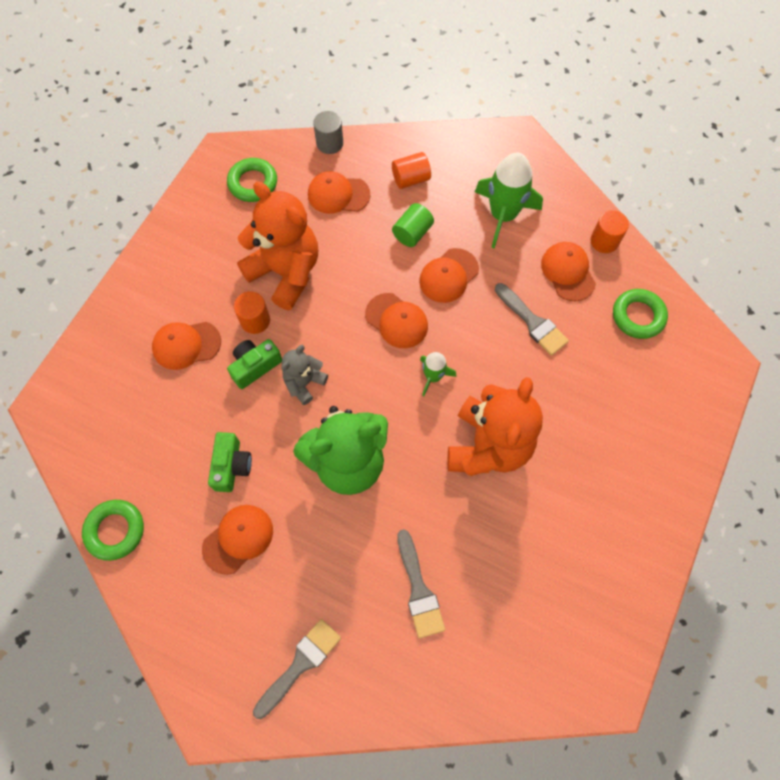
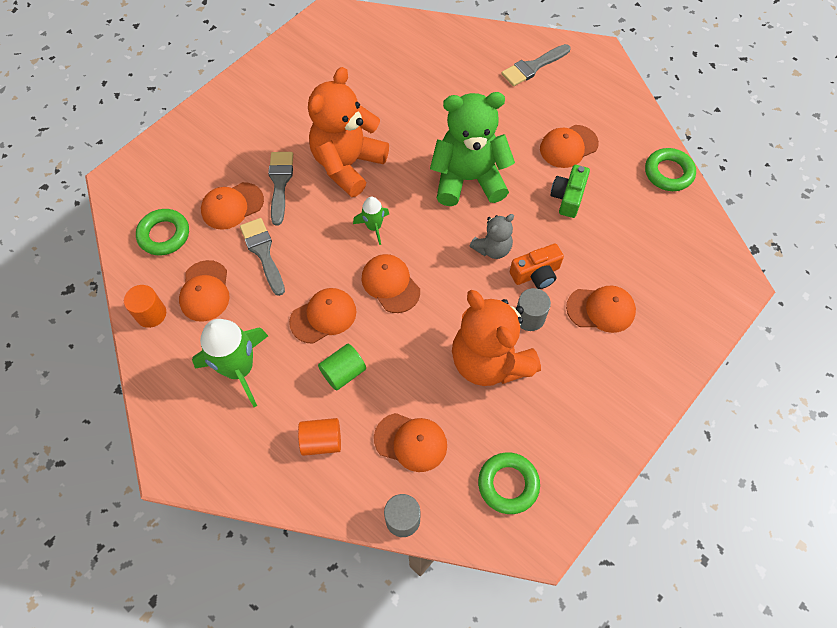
camera: 165 degrees left, 5 degrees down
green camera [227,339,282,389] -> orange camera [510,244,564,289]
orange cylinder [234,291,270,334] -> grey cylinder [517,288,551,331]
grey brush [397,529,445,638] -> grey brush moved to [268,152,293,226]
none -> orange cap [201,182,264,230]

